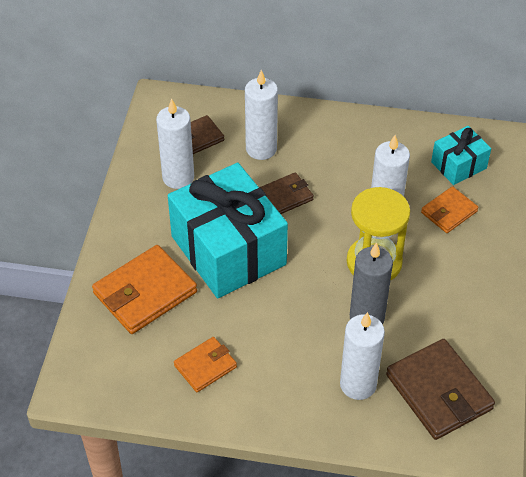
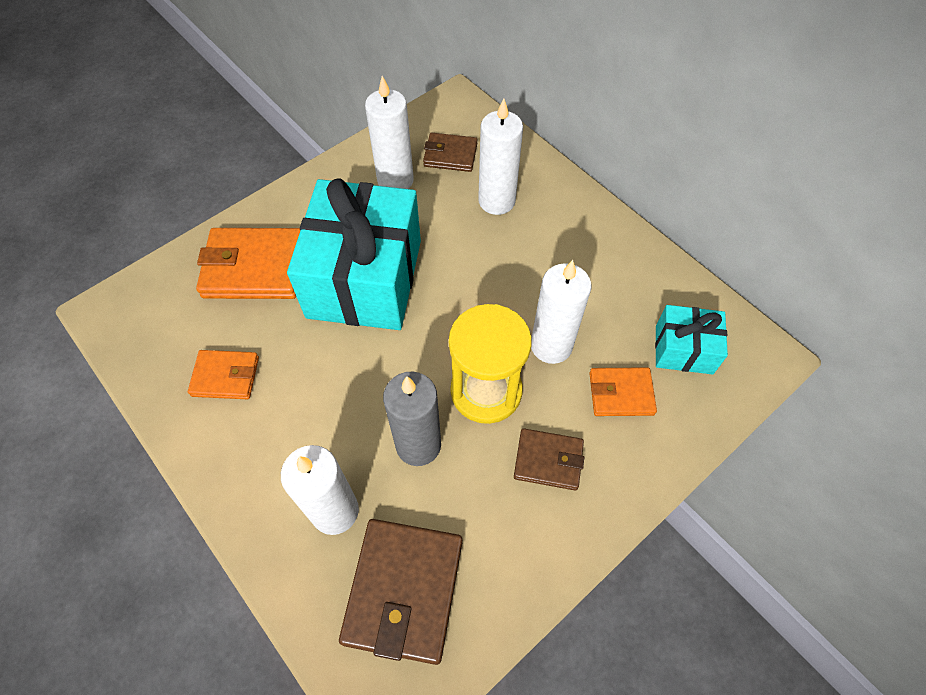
camera: 40 degrees right, 10 degrees up
brown wallet [259,172,314,214] -> brown wallet moved to [514,428,584,490]

